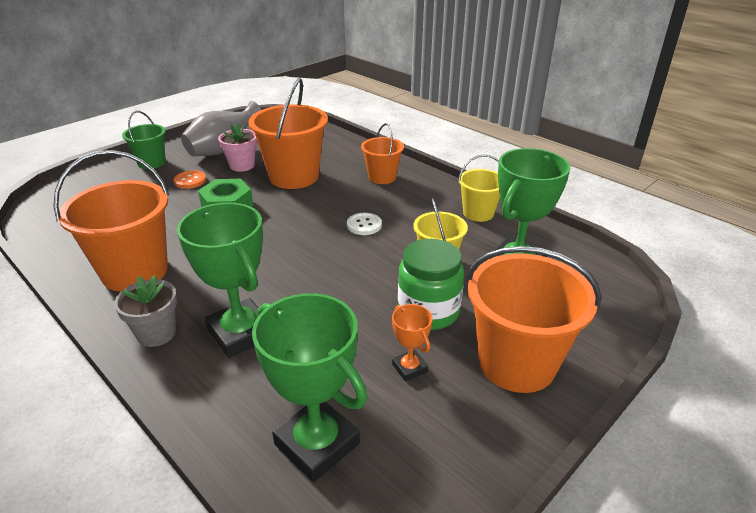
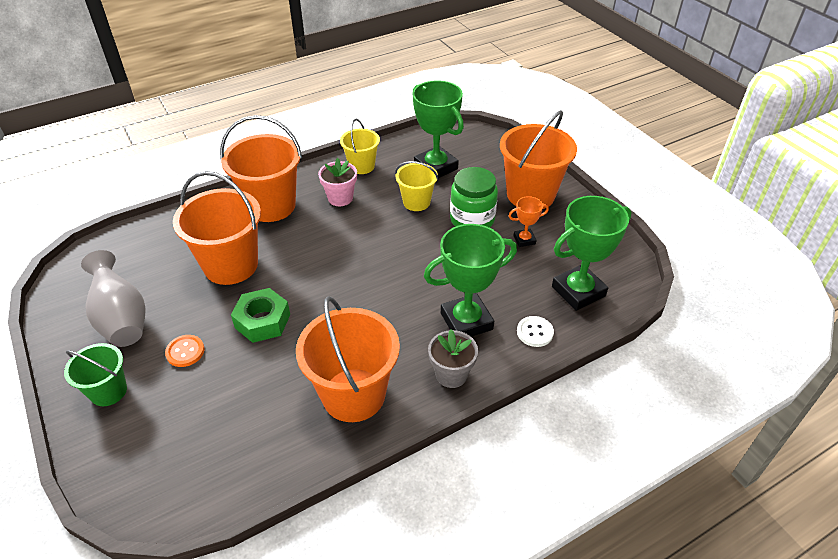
camera: 75 degrees left, 10 degrees up
pink flower pot [218,123,257,172] -> pink flower pot moved to [318,158,357,206]
white button [347,213,382,235] -> white button moved to [517,316,554,347]
orange bucket [361,123,404,184] -> orange bucket [220,115,302,222], size x1.78

